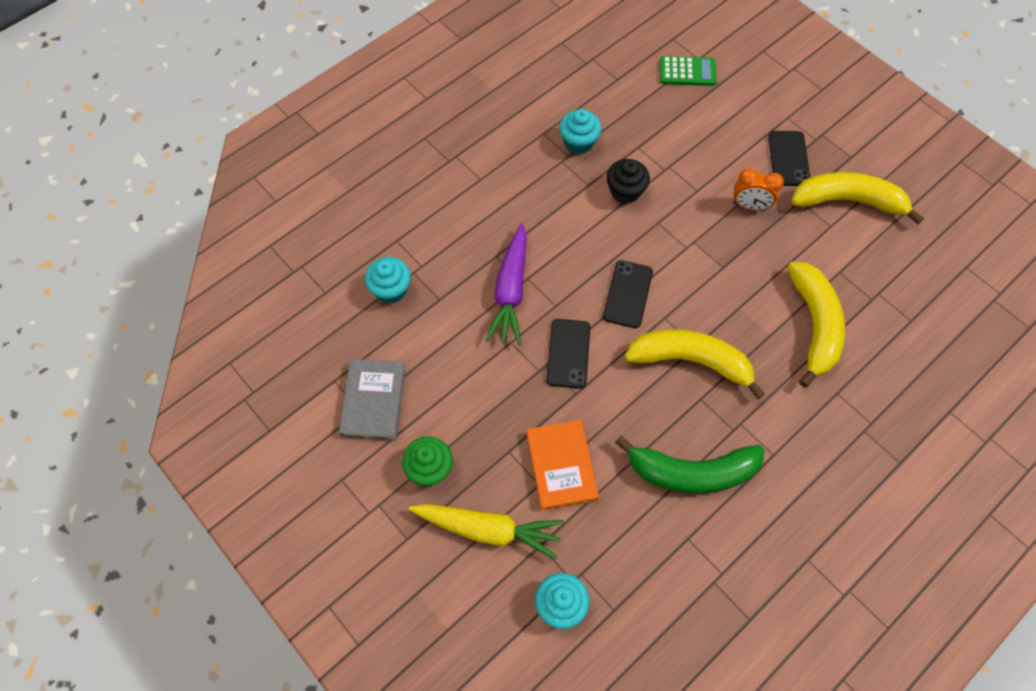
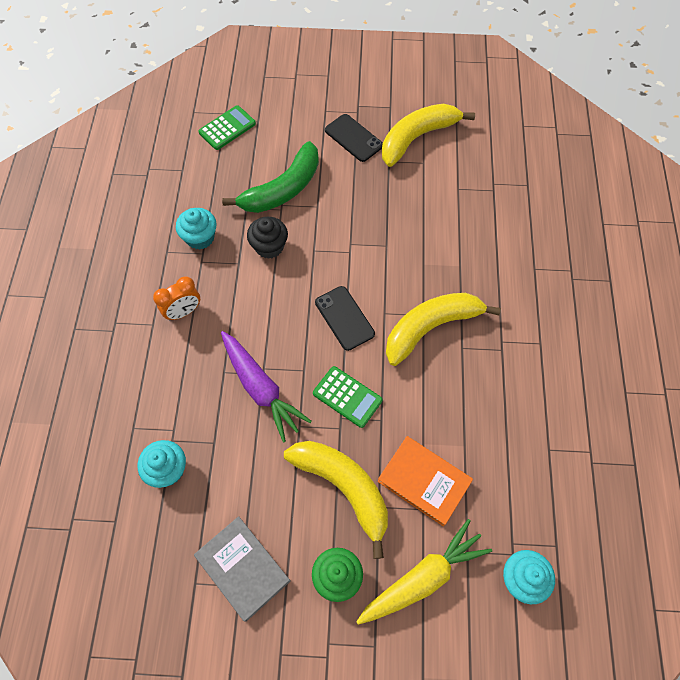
camera: 45 degrees left, 0 degrees up
black phone [546,319,590,389] -> green calculator [313,366,383,428]
green banana [615,436,764,494] -> green banana moved to [222,141,319,213]
orange clock [733,169,784,210] -> orange clock moved to [153,276,200,321]
yellow banana [787,262,845,387] -> yellow banana moved to [284,441,388,559]

